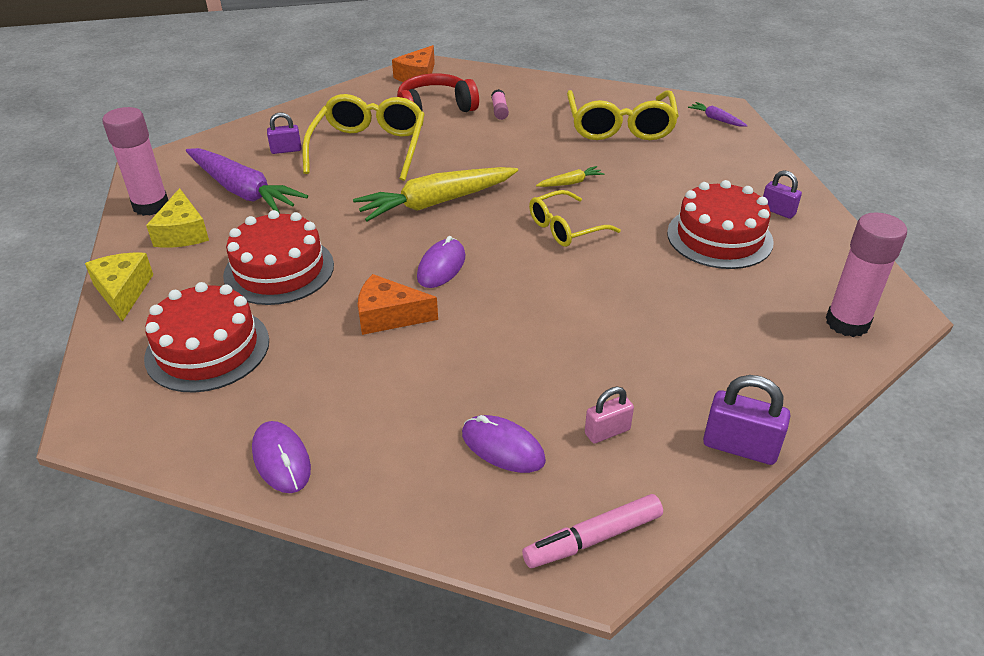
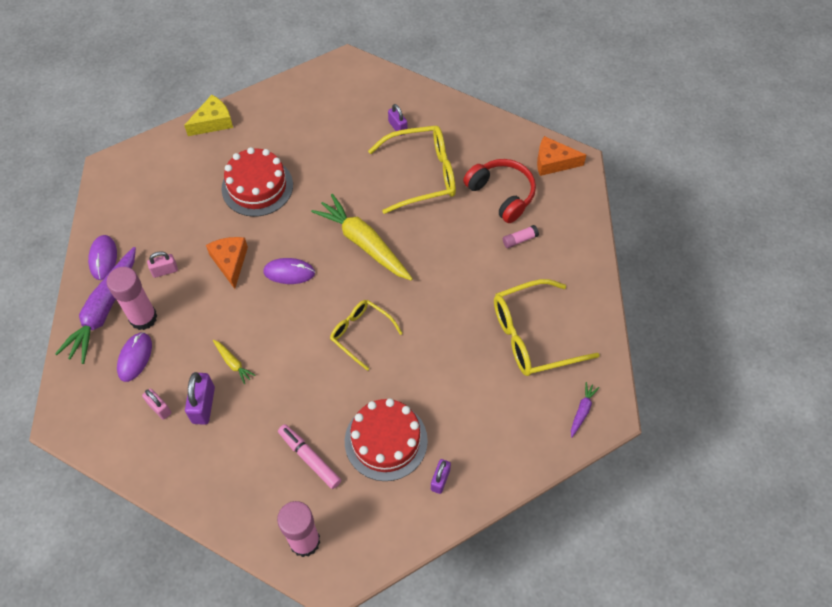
camera: 70 degrees right, 20 degrees up
pink glue stick [102,107,168,216] -> pink glue stick moved to [107,267,157,330]
red cake [144,282,269,393] -> none
yellow cheese [146,188,209,248] -> none
purple carrot [186,148,308,214] -> purple carrot moved to [55,247,136,364]
purple mouse [252,421,311,493] -> purple mouse turned 45 degrees counterclockwise [88,235,117,280]
pink marker [522,494,663,568] -> pink marker moved to [278,424,341,489]
yellow carrot [536,166,604,187] -> yellow carrot moved to [213,340,255,384]
purple padlock [703,375,790,465] -> purple padlock moved to [185,372,215,425]
none -> pink padlock [147,252,178,278]

